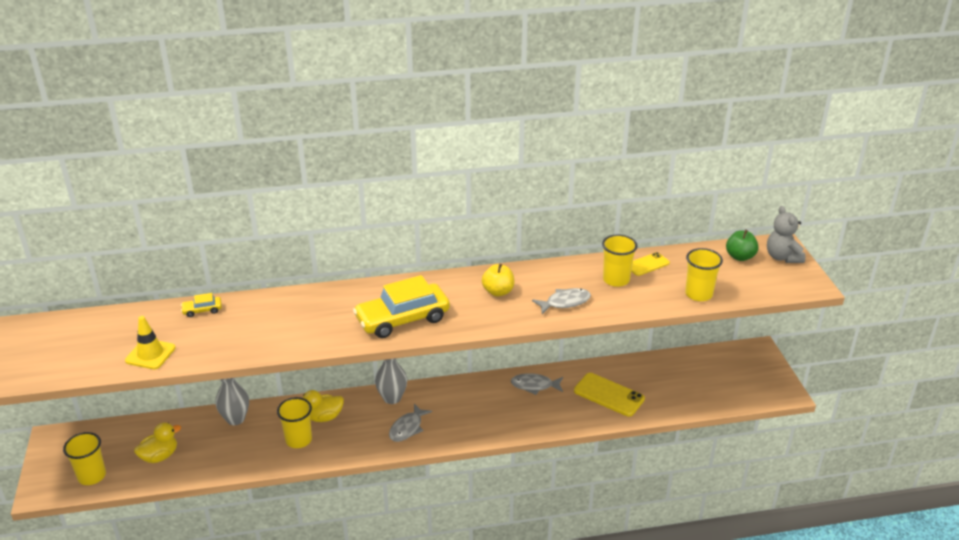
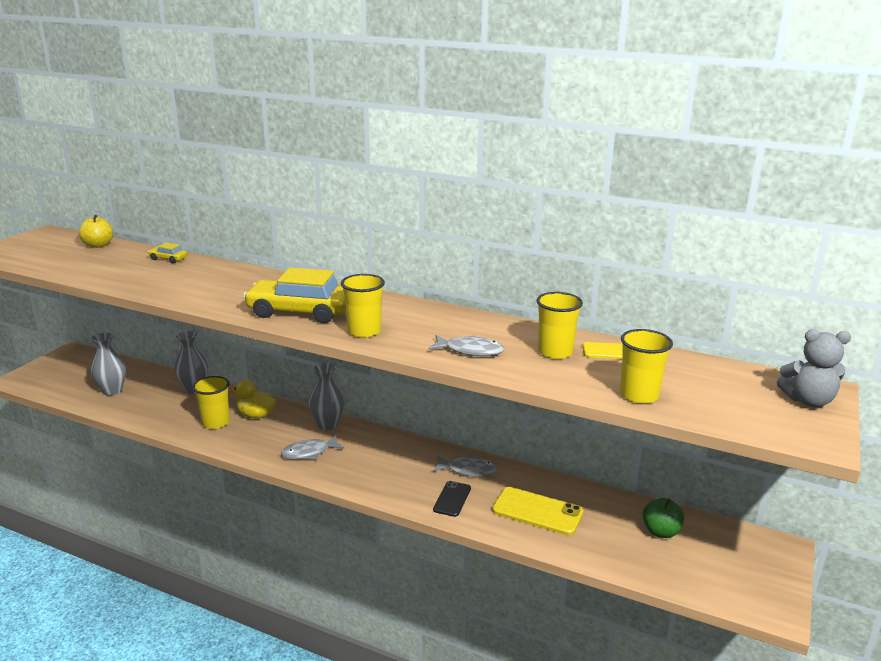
camera: 35 degrees right, 10 degrees down
yellow cup [63,432,106,485] -> yellow cup moved to [341,274,385,338]
yellow traffic cone [125,316,176,369] -> none
yellow duck [134,423,181,463] -> grey vase [91,333,126,396]
yellow apple [482,264,515,296] -> yellow apple moved to [79,215,113,248]
grey fish [511,373,563,395] -> grey fish turned 150 degrees clockwise [433,455,498,477]
yellow phone [574,373,645,417] -> yellow phone turned 45 degrees counterclockwise [492,487,583,536]
green apple [726,230,759,261] -> green apple moved to [642,498,684,538]
grey teddy bear [767,206,806,263] -> grey teddy bear turned 105 degrees counterclockwise [777,329,851,407]
none -> black phone [433,481,471,517]

